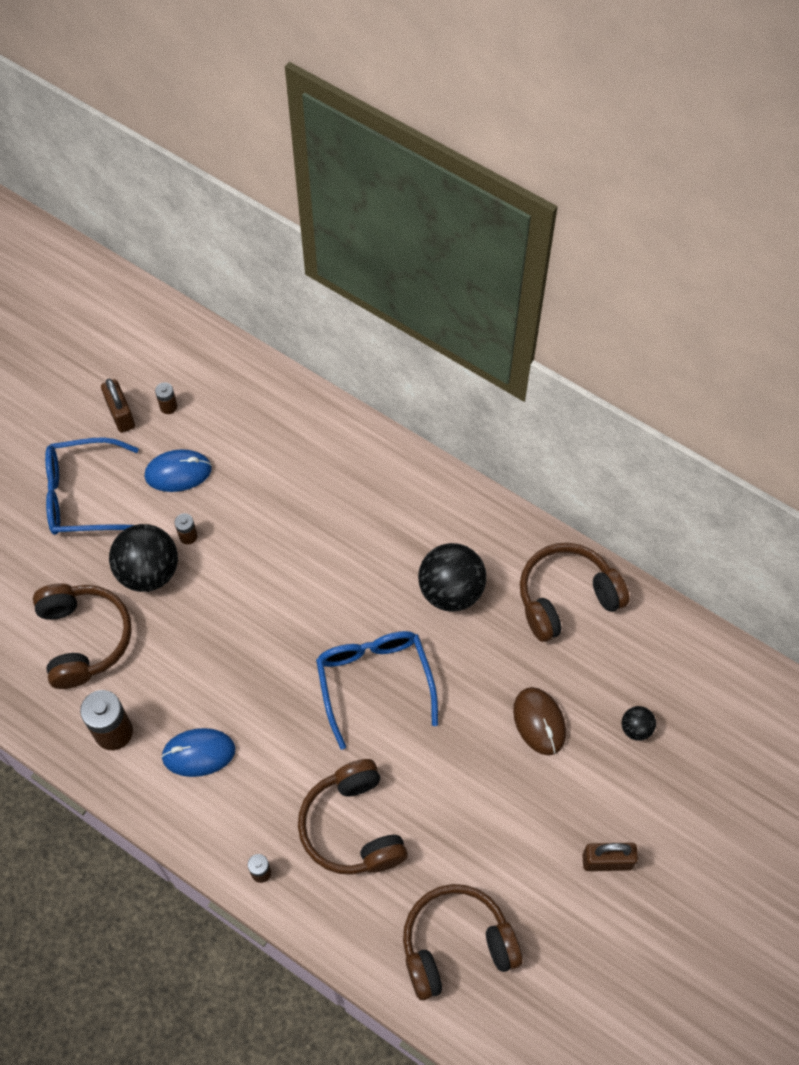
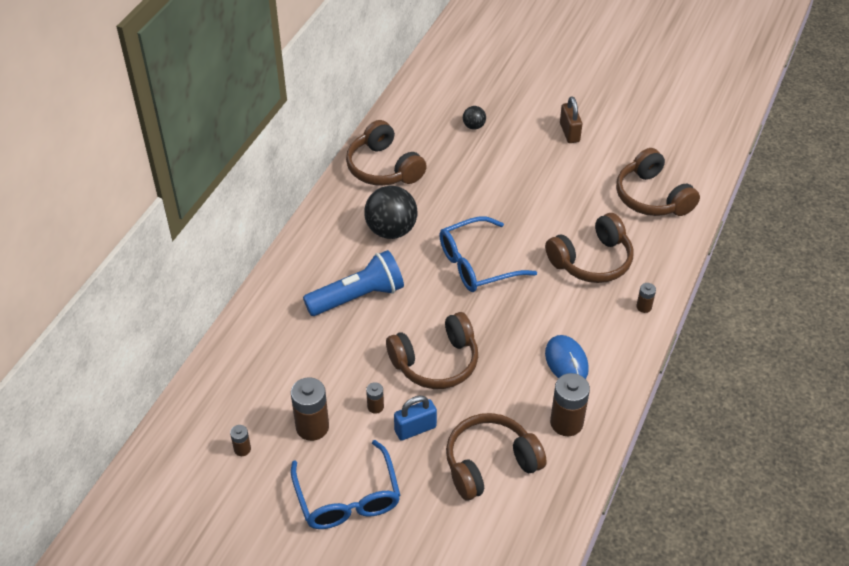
camera: 100 degrees left, 15 degrees down
brown padlock [101,379,135,433] -> none
black ball [109,524,178,592] -> blue padlock [394,396,437,441]
blue mouse [145,449,212,492] -> brown battery [291,377,329,441]
brown mouse [513,687,566,755] -> none
none -> blue flashlight [303,250,404,316]
none -> brown headphones [386,312,478,389]

